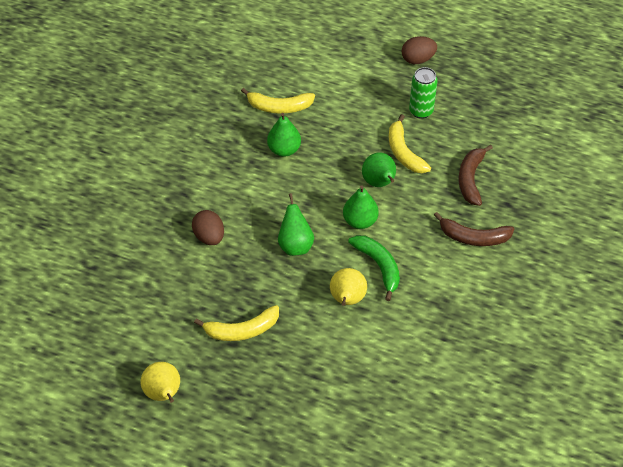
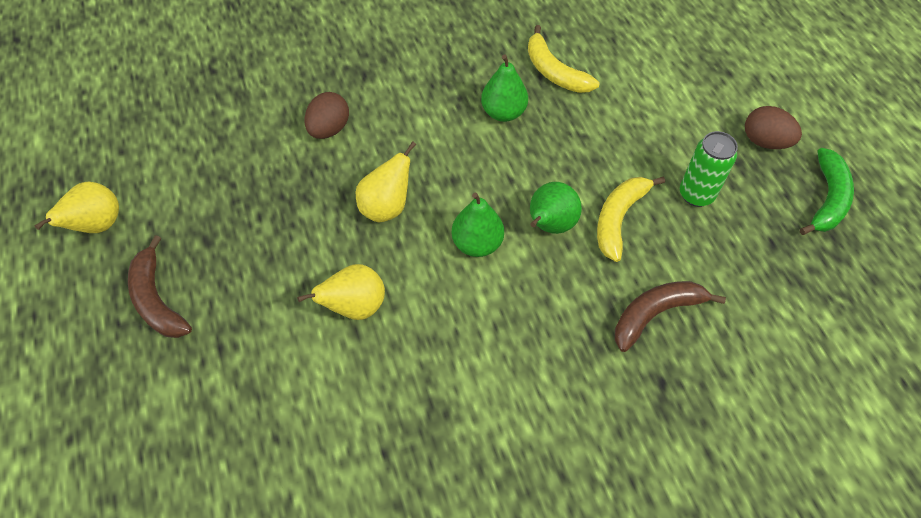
camera: 50 degrees right, 5 degrees up
yellow banana [194,305,279,341] -> none
green pear [278,193,314,256] -> yellow pear [356,141,416,222]
green banana [348,235,400,301] -> green banana moved to [800,148,854,235]
brown banana [434,212,514,246] -> brown banana moved to [128,235,192,338]

